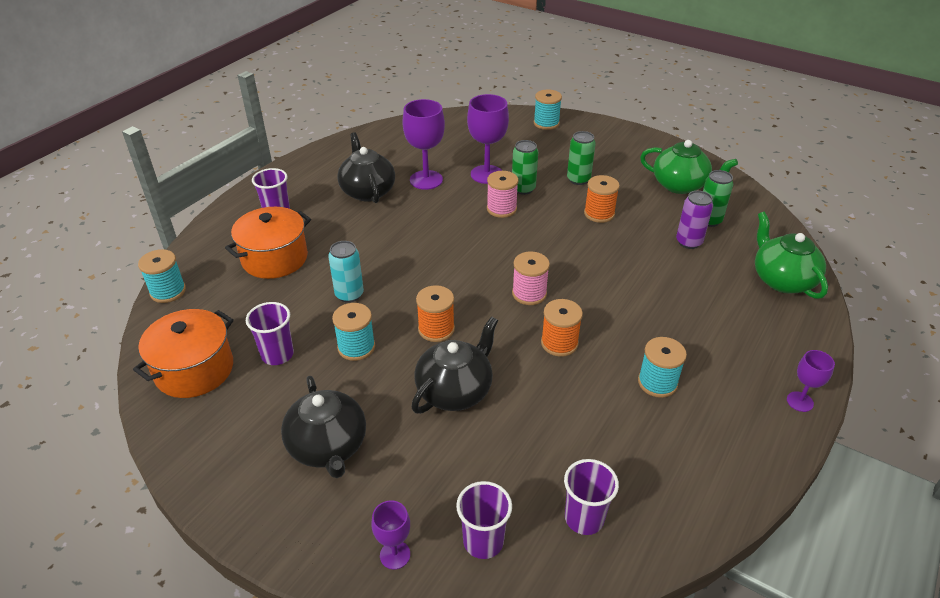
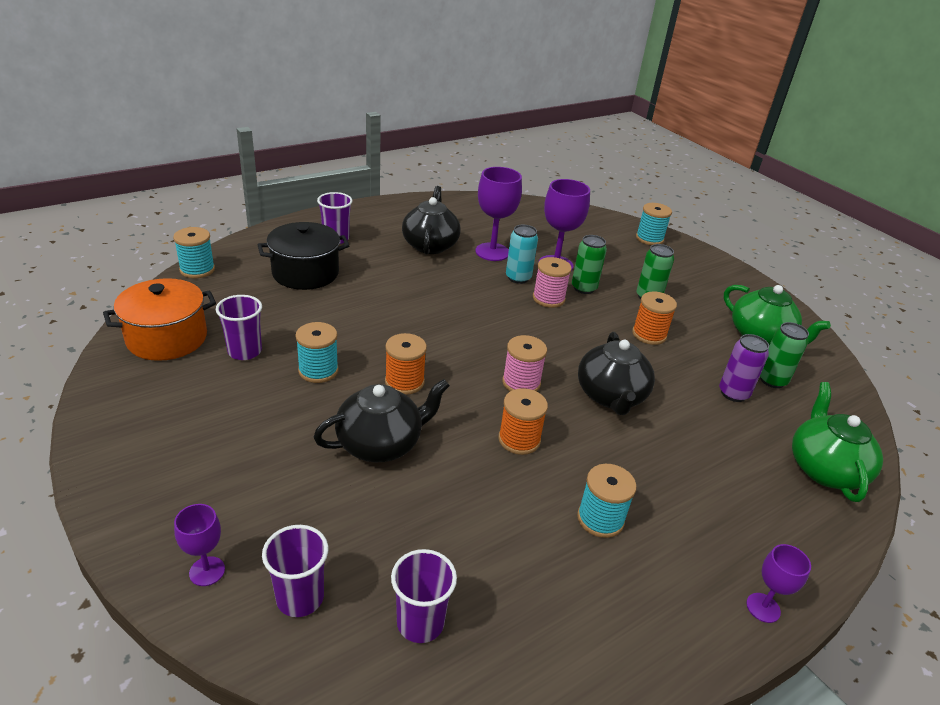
camera: 20 degrees right, 5 degrees down
orange pot [225,207,311,279] -> black pot [258,222,350,290]
black teapot [281,376,366,478] -> black teapot moved to [578,332,655,415]
turquoise can [328,241,364,303] -> turquoise can moved to [506,225,538,284]

